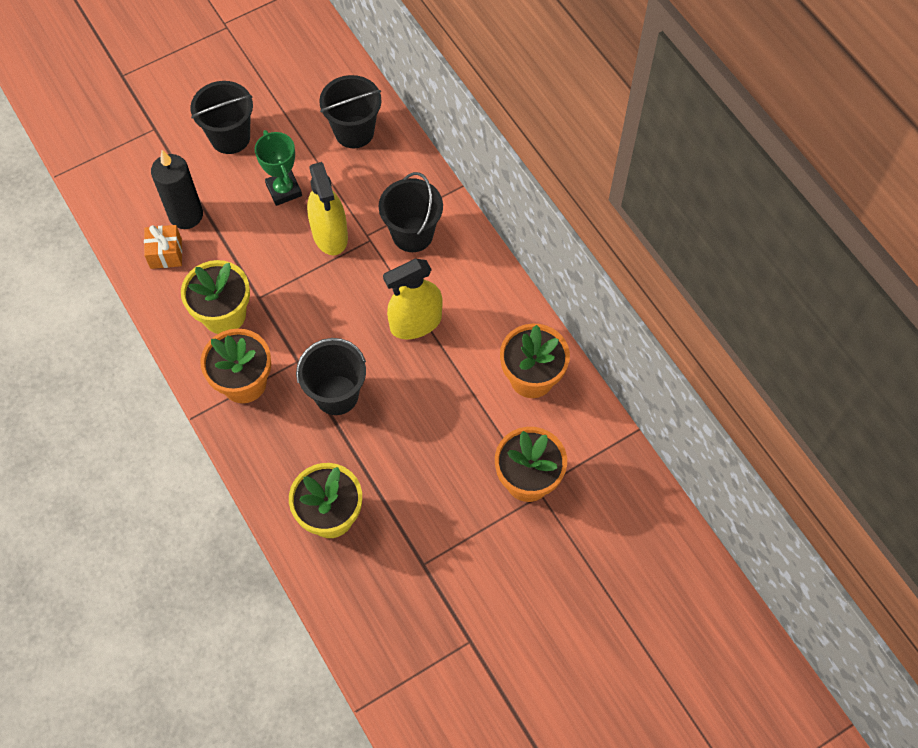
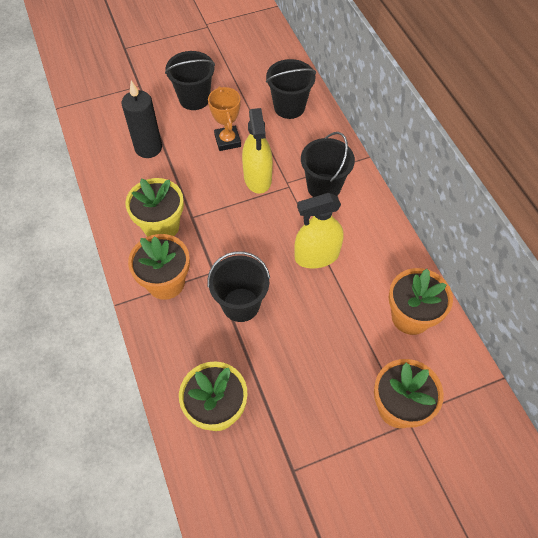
camera: 10 degrees right, 5 degrees down
orange gift [144,225,182,269] -> none
green trophy [255,130,302,206] -> orange trophy [208,86,241,151]

